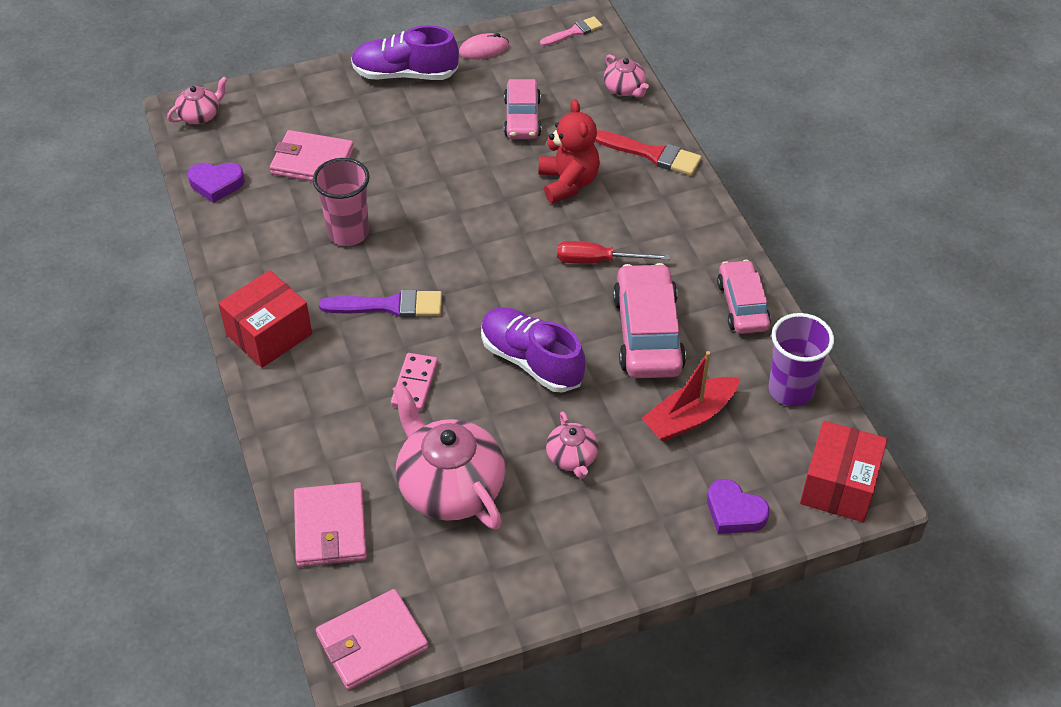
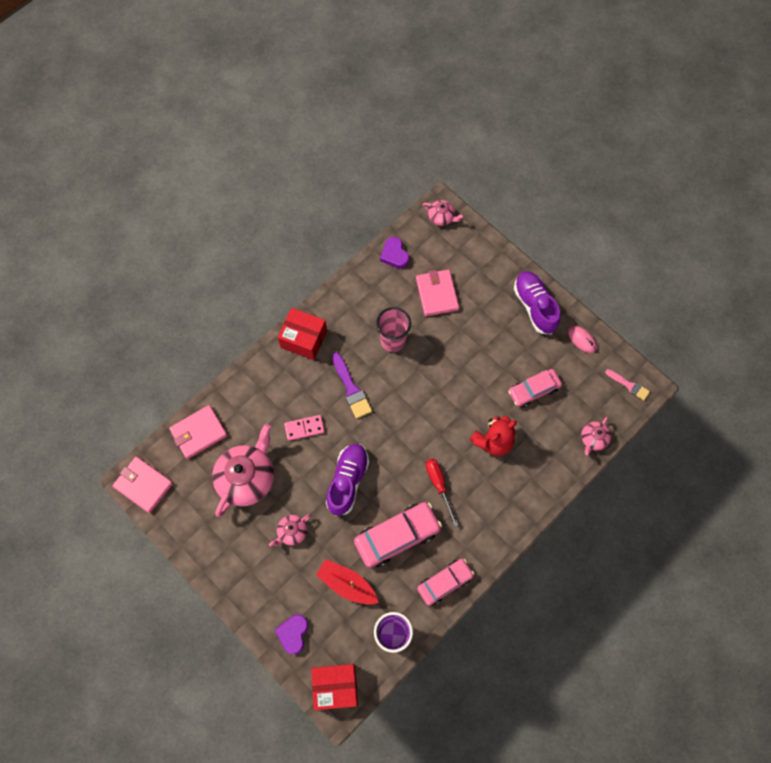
camera: 65 degrees right, 20 degrees up
red brush [595,130,702,176] -> none

